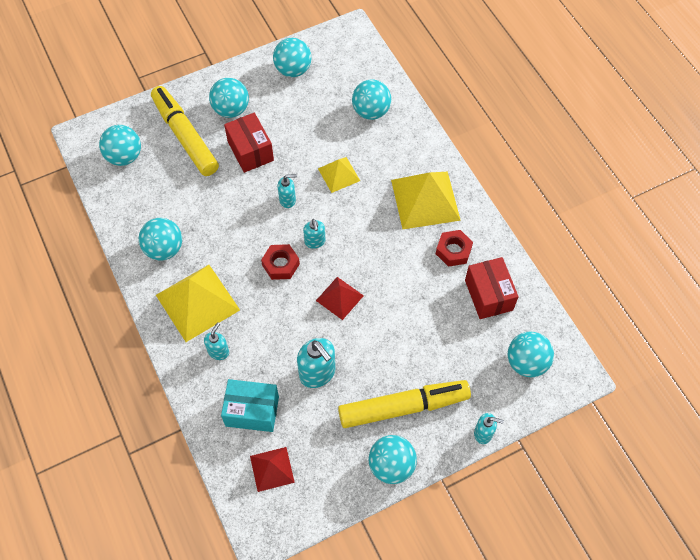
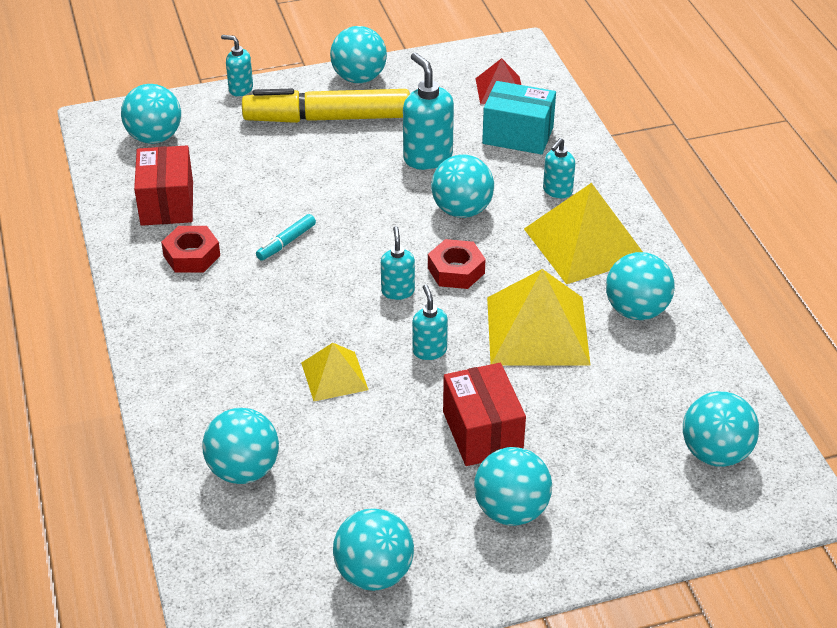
camera: 170 degrees left, 20 degrees down
yellow marker [151,86,219,176] -> none
turquoise soap dispenser [278,174,297,208] -> turquoise soap dispenser turned 75 degrees clockwise [412,285,448,360]
red pyramid [316,277,364,320] -> none
yellow pyramid [391,172,461,229] -> yellow pyramid moved to [487,269,590,365]
none -> turquoise marker [256,214,316,261]
none -> turquoise ball [431,154,494,218]

